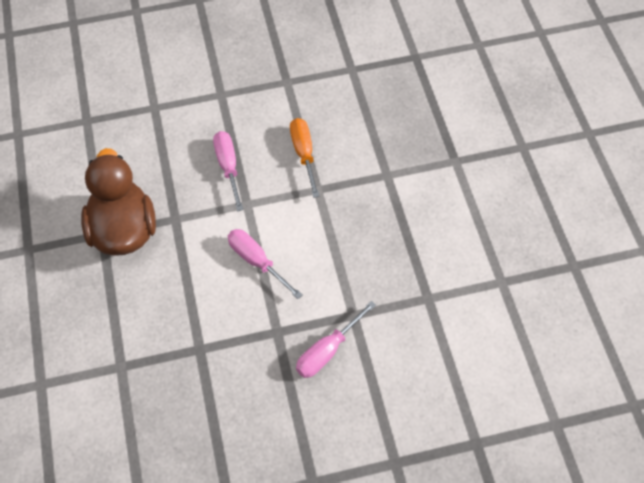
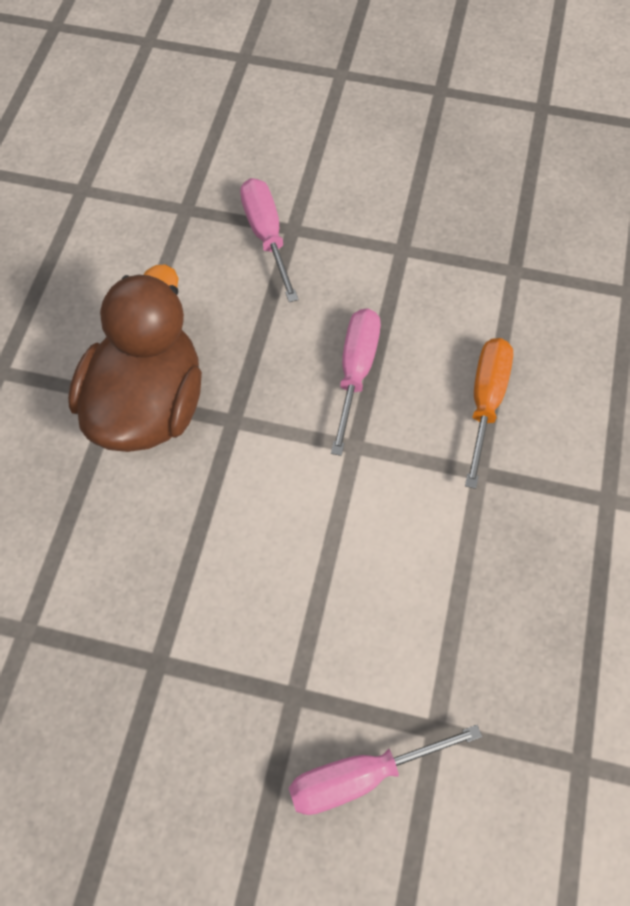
camera: 25 degrees right, 5 degrees up
pink screwdriver [228,229,302,299] -> pink screwdriver moved to [240,178,299,302]

